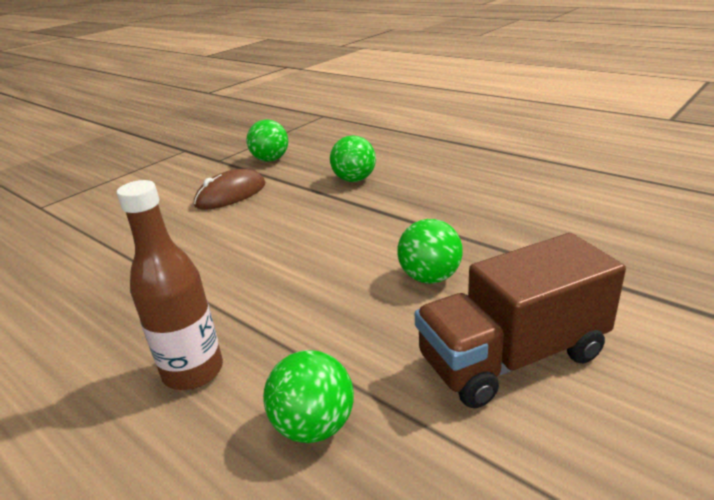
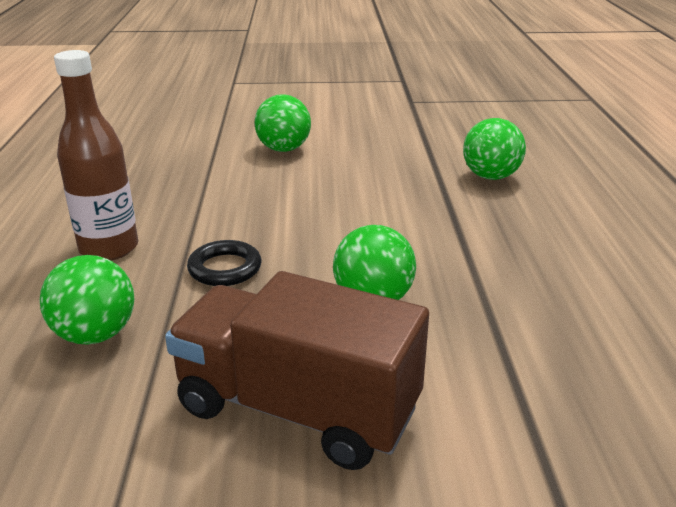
camera: 45 degrees right, 0 degrees up
brown mouse [194,169,265,210] -> none
green ball [246,119,288,162] -> green ball moved to [254,94,311,152]
none -> black ring [187,240,261,286]

